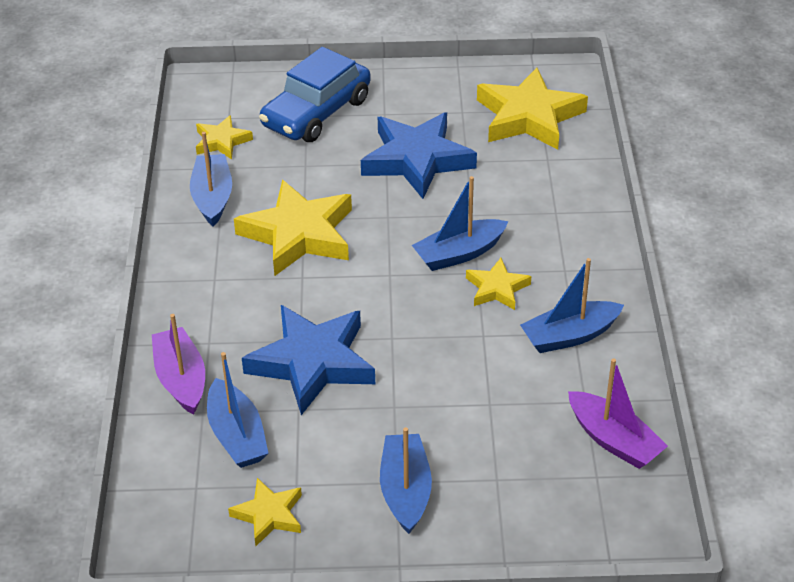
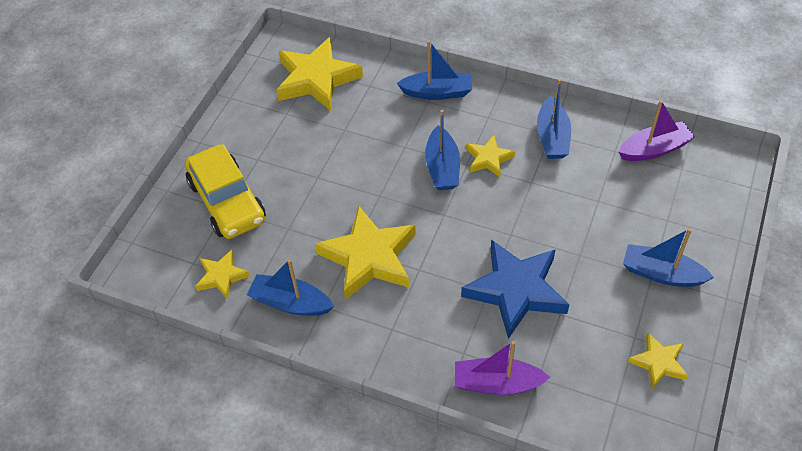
camera: 65 degrees left, 10 degrees up
blue boat [207,352,268,468] -> blue boat moved to [397,40,472,100]
blue car [259,47,371,142] -> yellow car [185,144,266,239]
blue star [361,112,477,199] -> none

